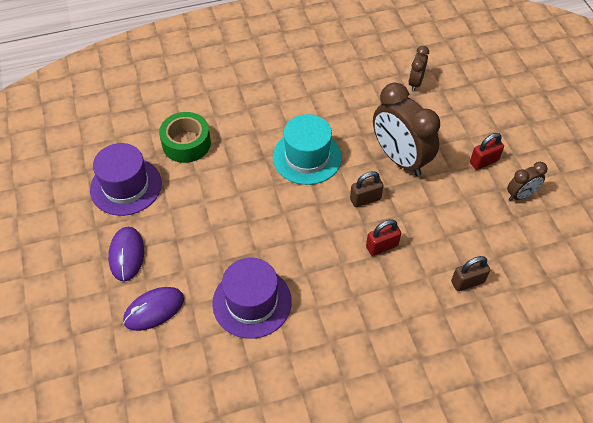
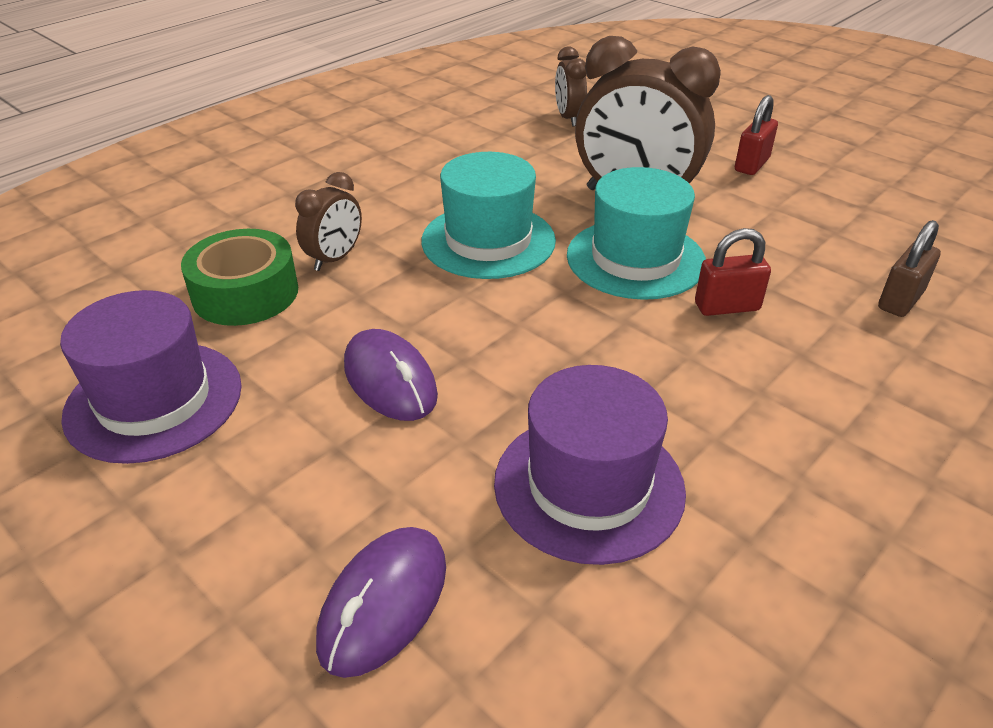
camera: 30 degrees left, 15 degrees down
purple mouse [108,227,144,282] -> purple mouse moved to [344,329,438,421]
brown padlock [350,171,384,207] -> turquoise hat [567,167,706,300]
red padlock [366,219,401,256] -> red padlock turned 45 degrees clockwise [695,228,771,316]
brown clock [507,162,547,201] -> brown clock moved to [295,172,362,271]

